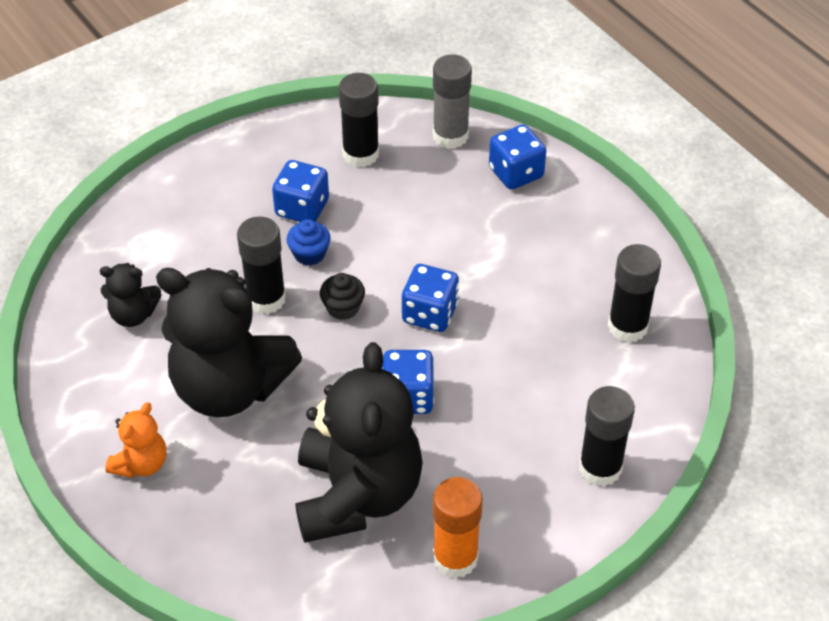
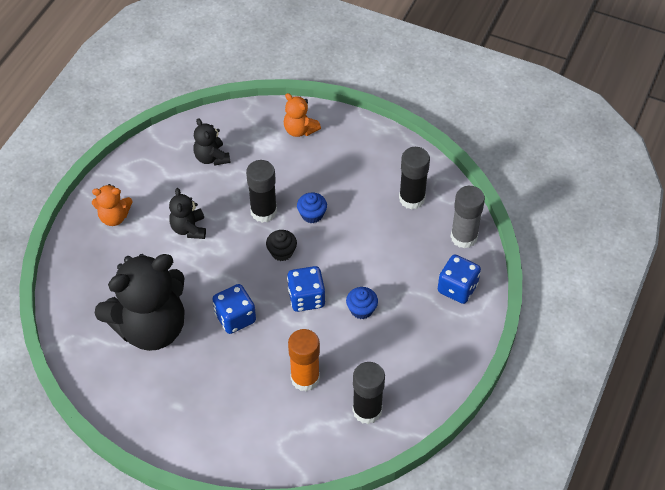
camera: 60 degrees right, 5 degrees up
black teddy bear [156,268,302,417] -> black teddy bear [169,188,206,239], size x0.45
blue dice [272,160,329,222] -> none
orange glue stick [433,477,483,578] -> orange glue stick moved to [288,329,320,392]
black glue stick [579,386,635,486] -> none
none -> orange teddy bear [284,93,321,137]
none -> blue cupcake [346,287,378,319]

